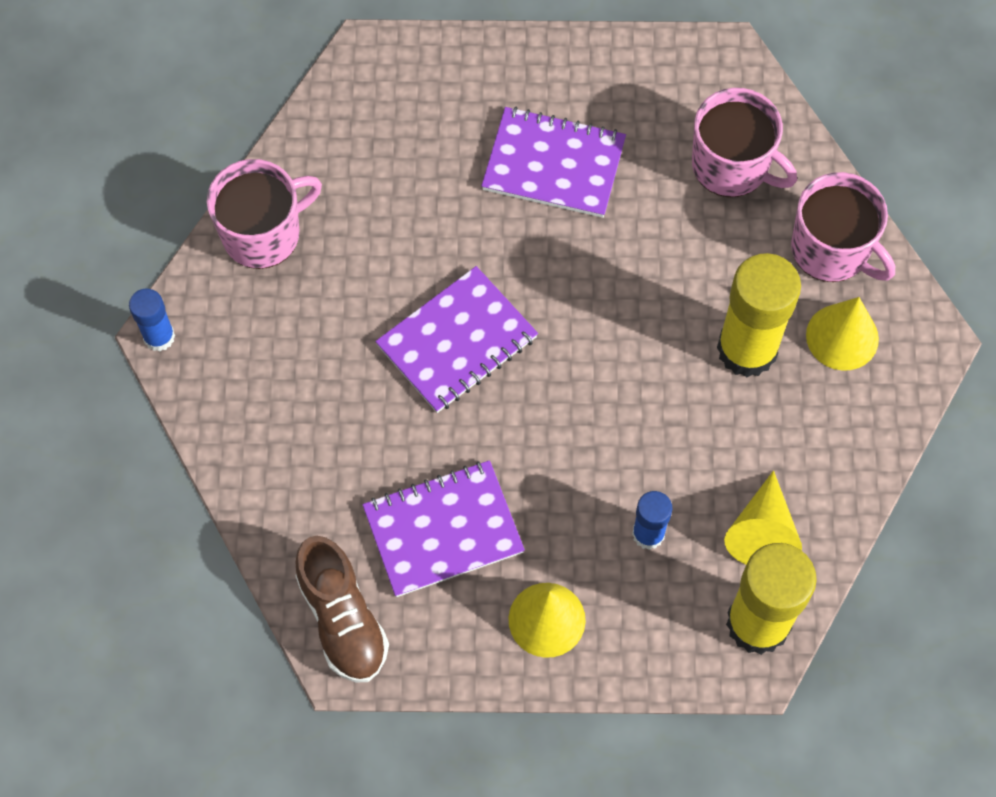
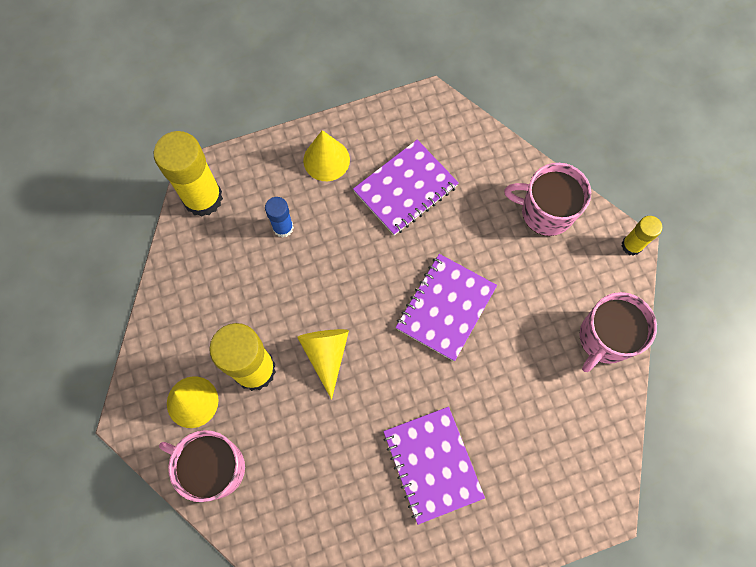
camera: 160 degrees right, 5 degrees up
blue glue stick [129,289,175,351] -> yellow glue stick [622,216,662,256]
brown shoe [295,536,389,682] -> none
purple notebook [481,107,626,218] -> purple notebook turned 75 degrees clockwise [383,407,485,525]
pink mug [692,88,797,197] -> pink mug moved to [504,163,591,236]
yellow cone [724,471,802,565] -> yellow cone moved to [297,329,349,400]

